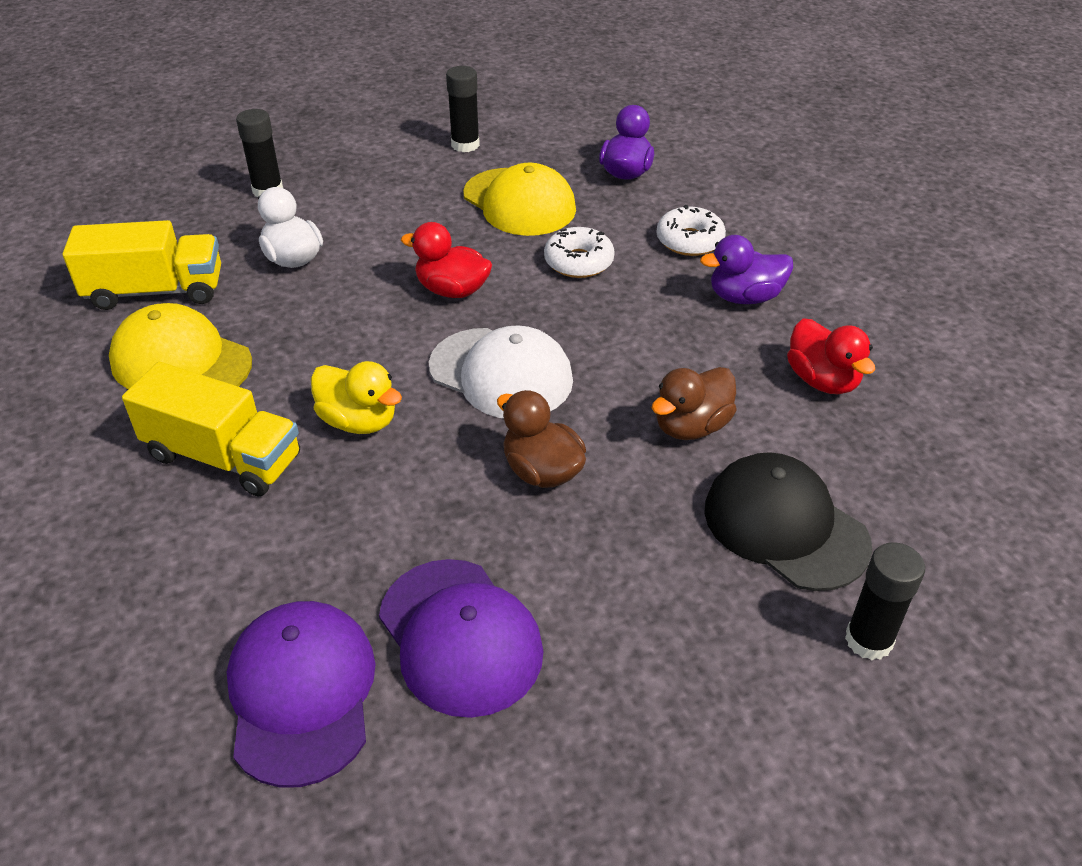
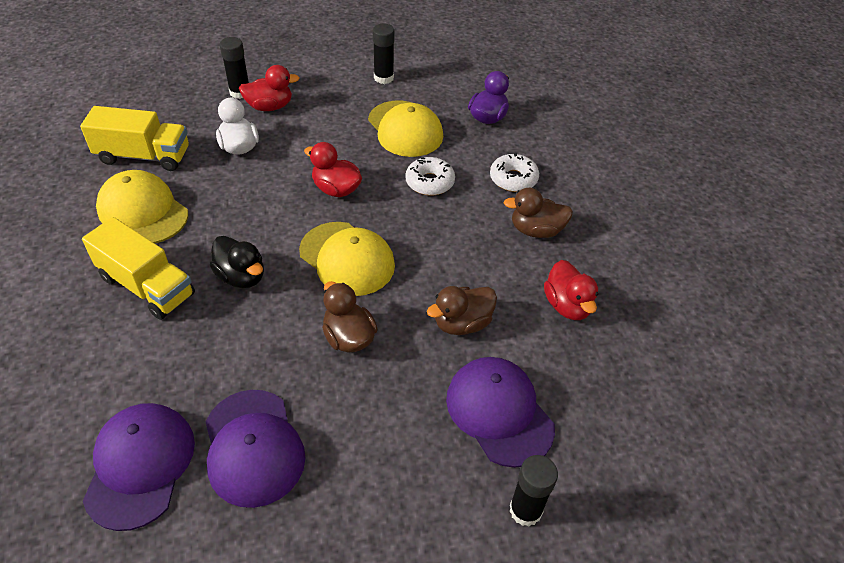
camera: 10 degrees right, 5 degrees up
yellow duck [311,361,402,434] -> black duck [210,236,264,288]
white cap [429,325,573,418] -> yellow cap [299,222,395,296]
purple duck [700,235,793,304] -> brown duck [503,188,573,238]
black cap [704,452,872,591] -> purple cap [446,357,555,468]
none -> red duck [239,65,299,111]

